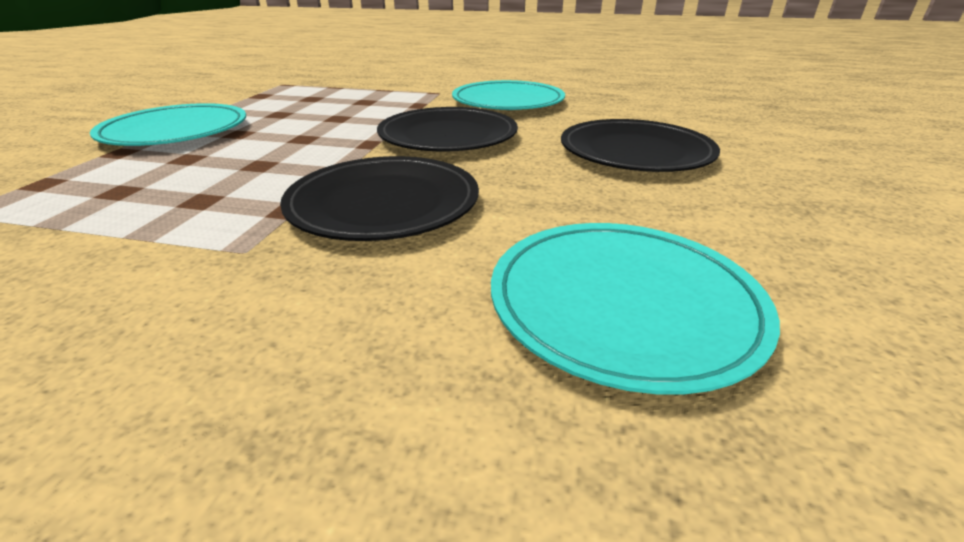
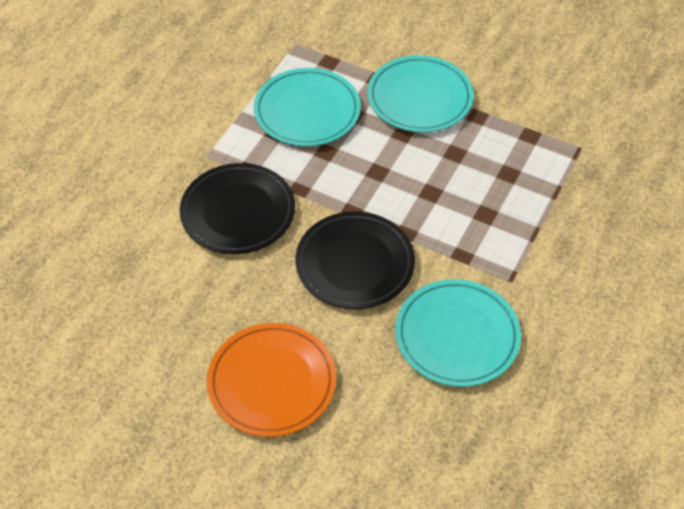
camera: 105 degrees right, 20 degrees up
turquoise plate [491,223,780,394] -> turquoise plate moved to [254,68,361,146]
black plate [561,119,720,172] -> orange plate [207,323,336,437]

